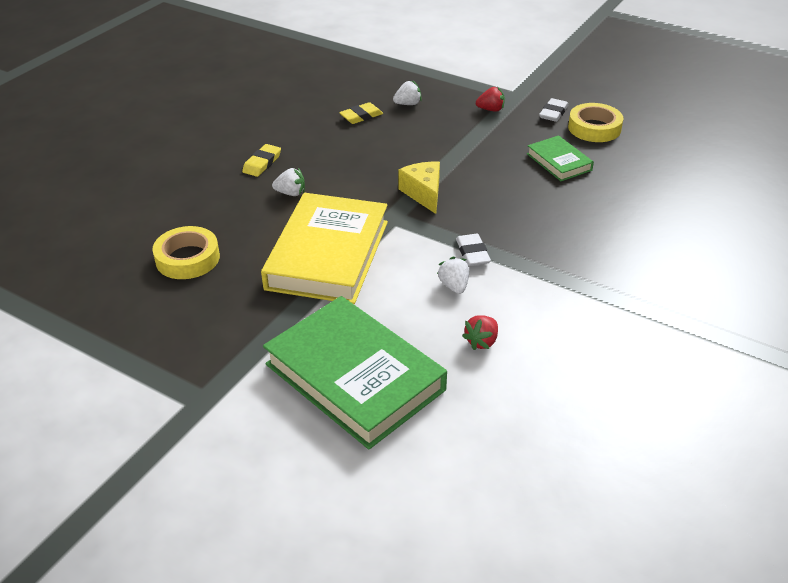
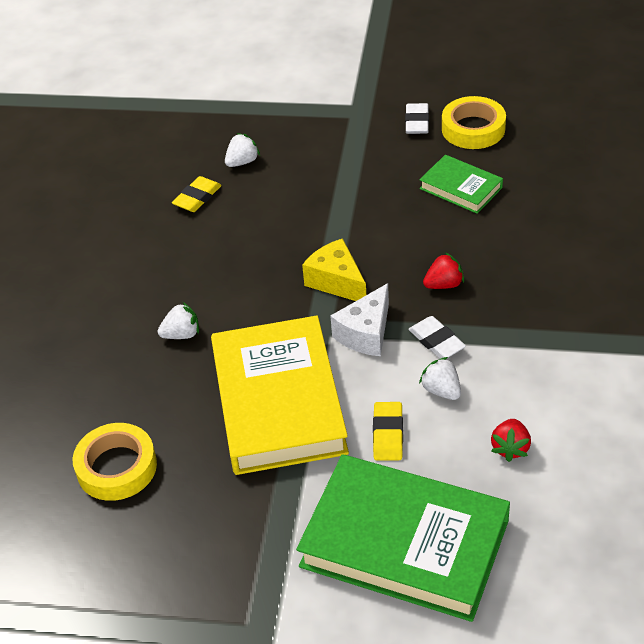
camera: 20 degrees left, 5 degrees up
yellow eraser [242,144,281,177] -> yellow eraser moved to [373,402,403,461]
red strawberry [476,86,505,112] -> red strawberry moved to [423,252,464,289]
none -> white cheese [330,283,389,356]

